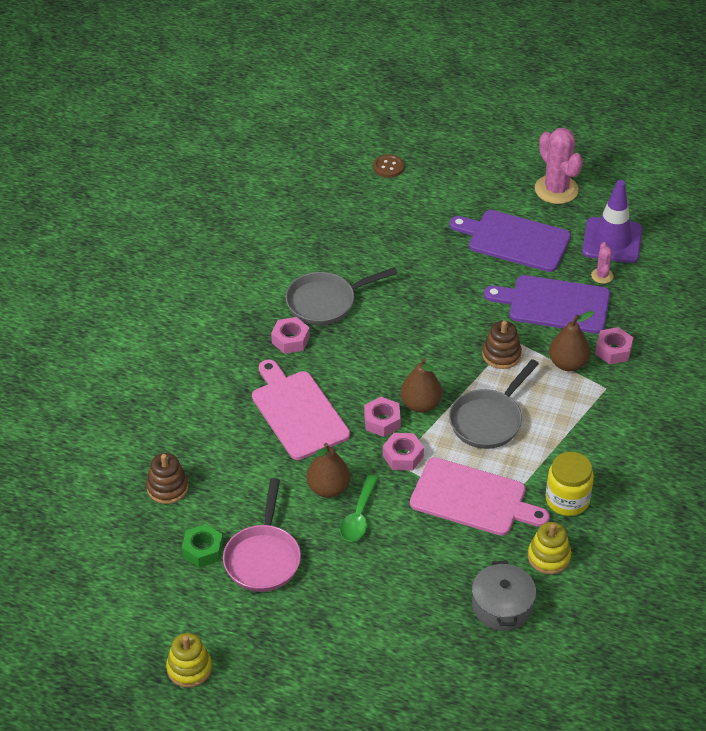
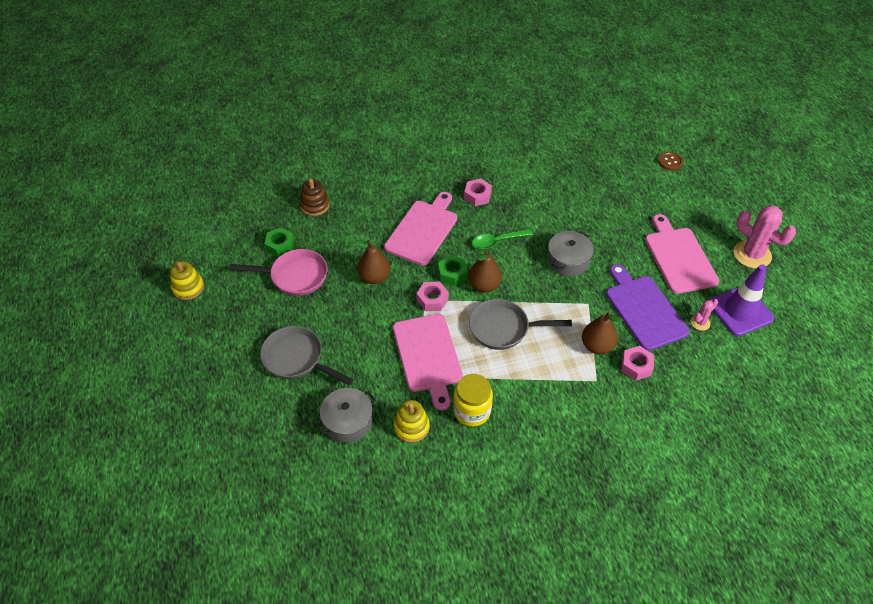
camera: 55 degrees right, 5 degrees up
pink pan [223,478,301,592] -> pink pan turned 150 degrees counterclockwise [229,249,328,296]
grey pan [285,267,398,325] -> grey pan moved to [260,326,353,385]
green spoon [340,475,378,542] -> green spoon moved to [472,229,533,249]
pink nut [364,397,401,437] -> green nut [438,255,467,286]
purple cutting board [449,210,571,272] -> pink cutting board [645,214,719,294]
brown stacking toy [482,321,522,369] -> none
pink cactus [535,128,583,204] -> pink cactus turned 75 degrees counterclockwise [734,205,796,269]
none -> grey pot [547,231,594,276]

